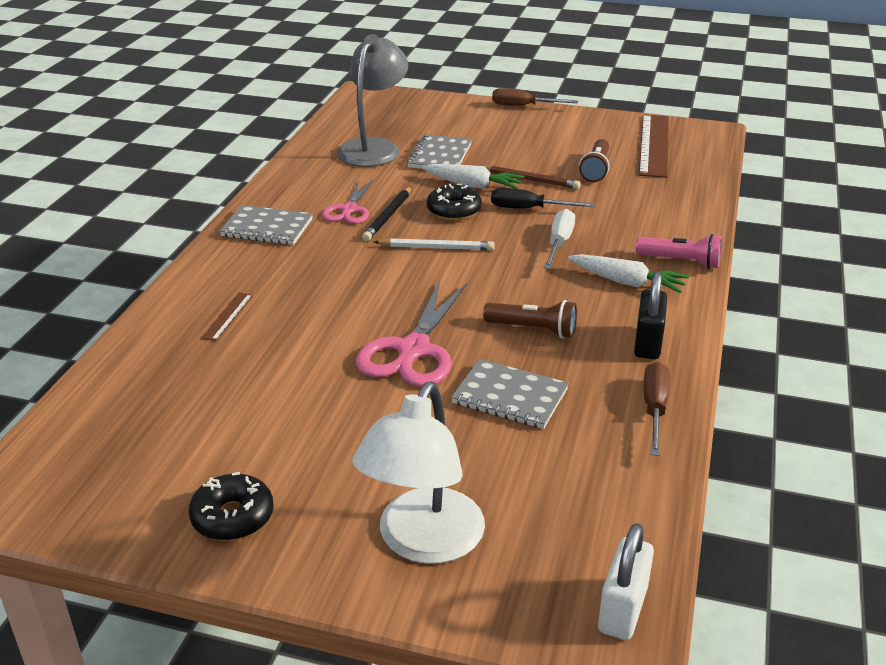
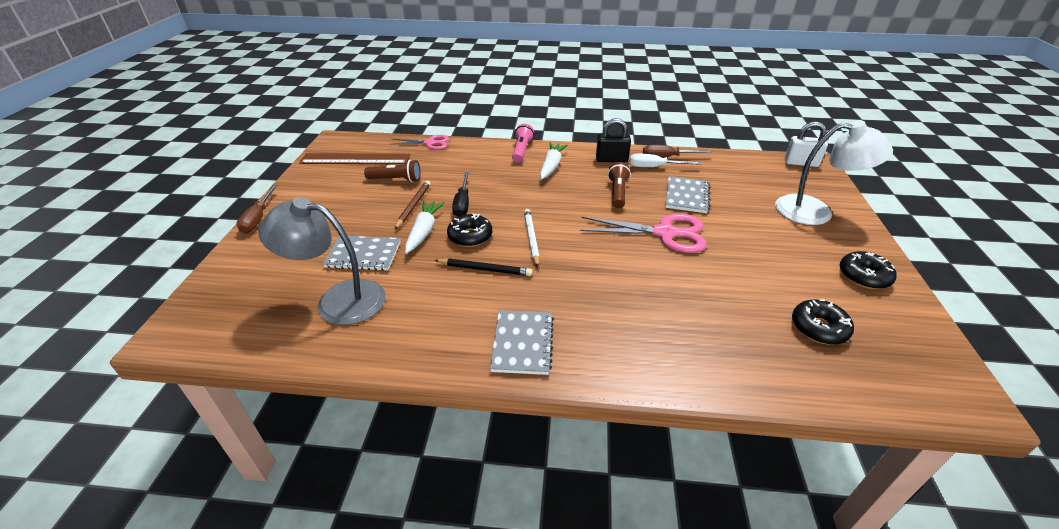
camera: 100 degrees left, 5 degrees up
brown ruler [201,293,253,341] -> none
pink scissors [322,180,373,224] -> pink scissors moved to [389,135,449,150]
white screwdriver [543,209,575,269] -> white screwdriver moved to [630,154,701,167]
none -> black donut [792,299,854,345]

